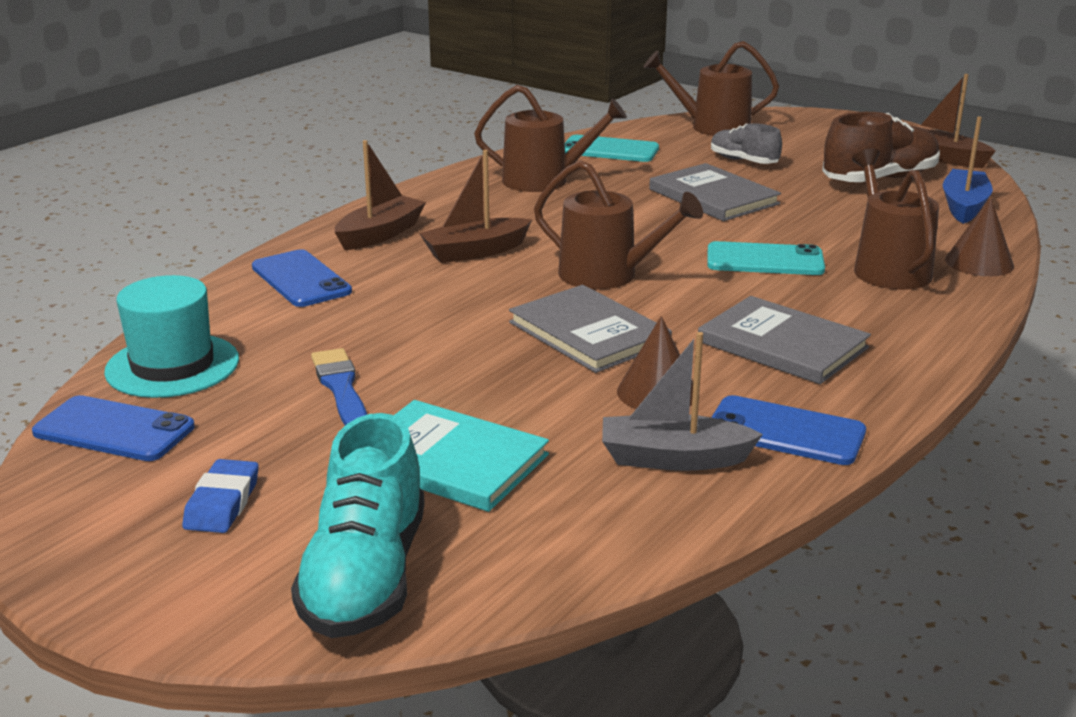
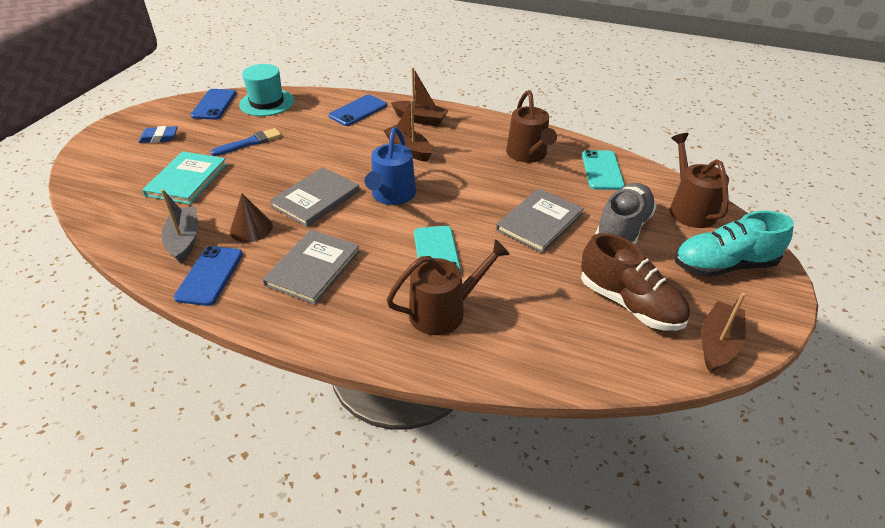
camera: 75 degrees right, 15 degrees up
turquoise shoe [291,413,425,638] -> turquoise shoe moved to [675,211,794,277]
brown watering can [534,160,703,289] -> blue watering can [365,127,416,205]
grey shoe [711,123,782,164] -> grey shoe [595,183,656,245], size x1.69
blue boat [943,117,993,224] -> none
brown cone [945,197,1014,276] -> none

